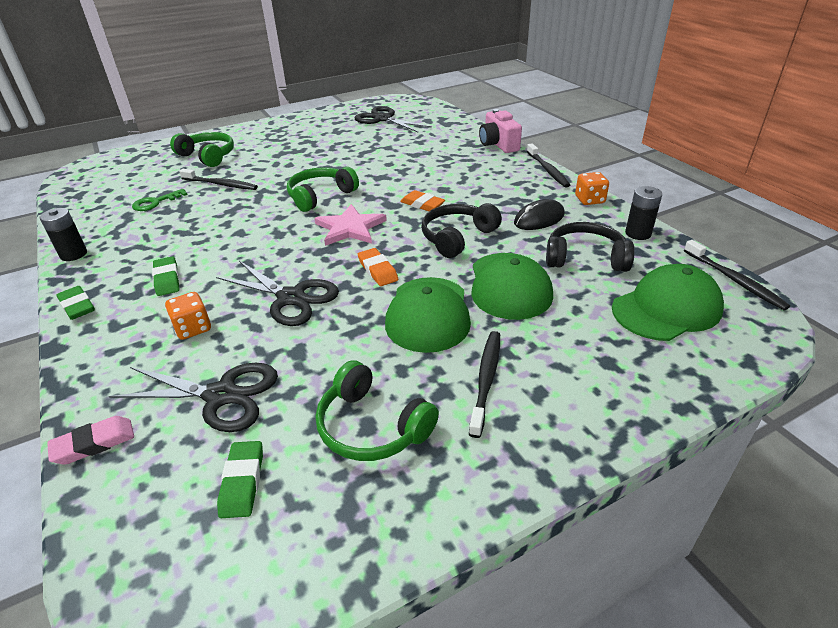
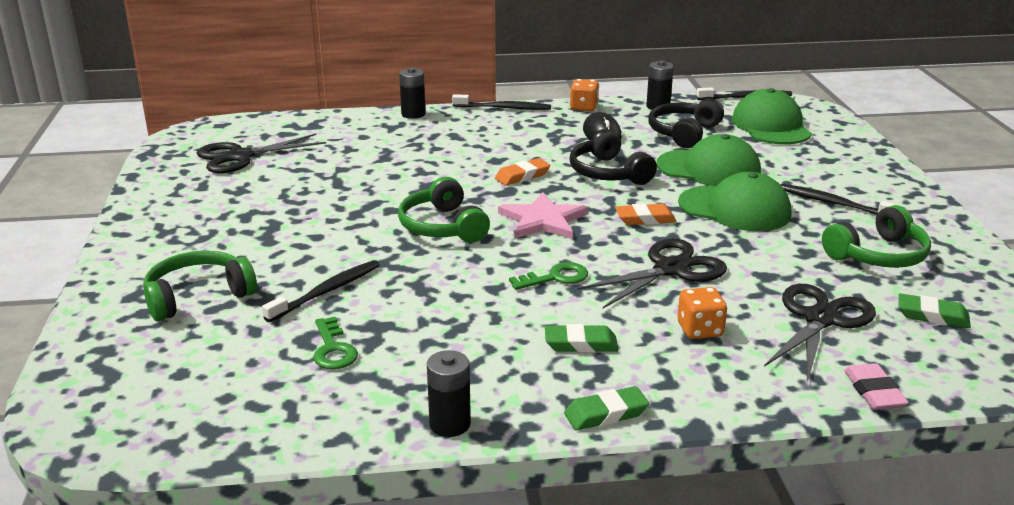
camera: 70 degrees left, 10 degrees down
pink camera [479,109,522,153] -> black battery [399,68,426,119]
none -> green key [509,262,588,290]

